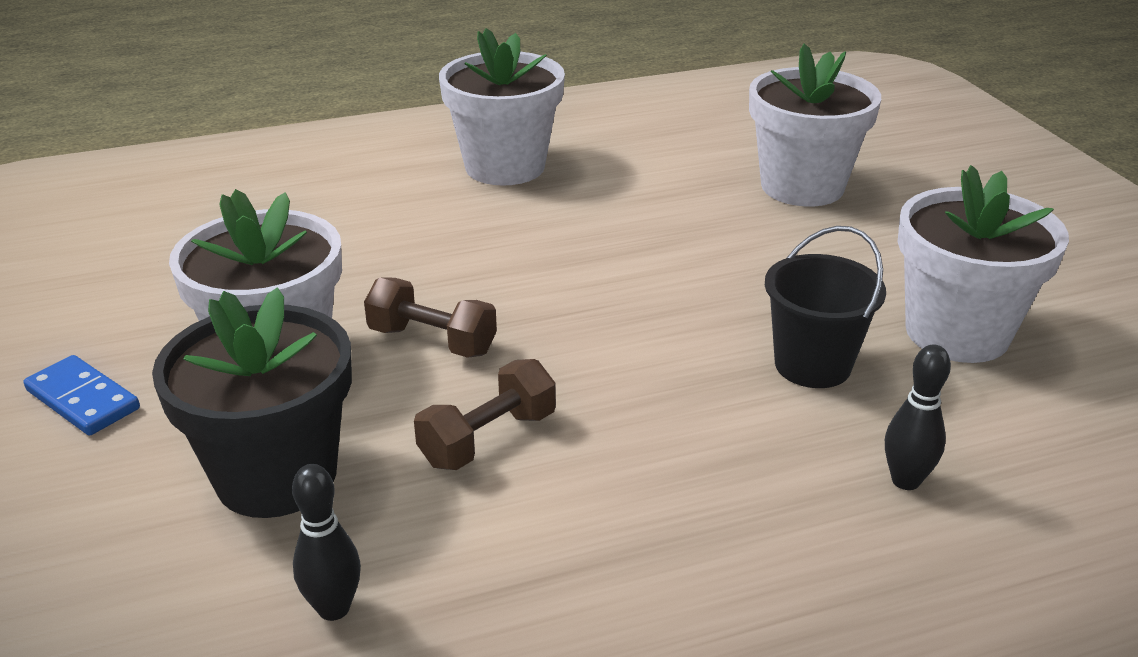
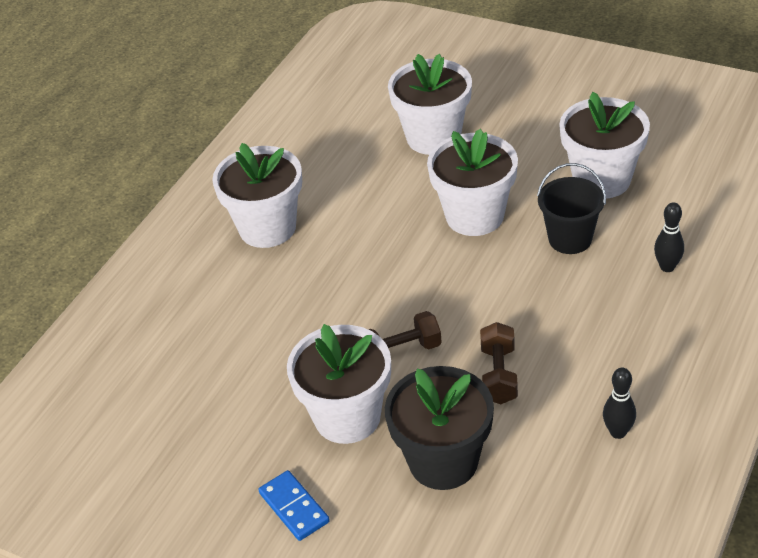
camera: 40 degrees left, 10 degrees up
blue domino [24,355,140,436] -> blue domino turned 60 degrees clockwise [259,470,330,541]
black bowling pin [292,464,361,621] -> black bowling pin moved to [603,368,636,439]
none -> white flower pot [427,129,518,236]

